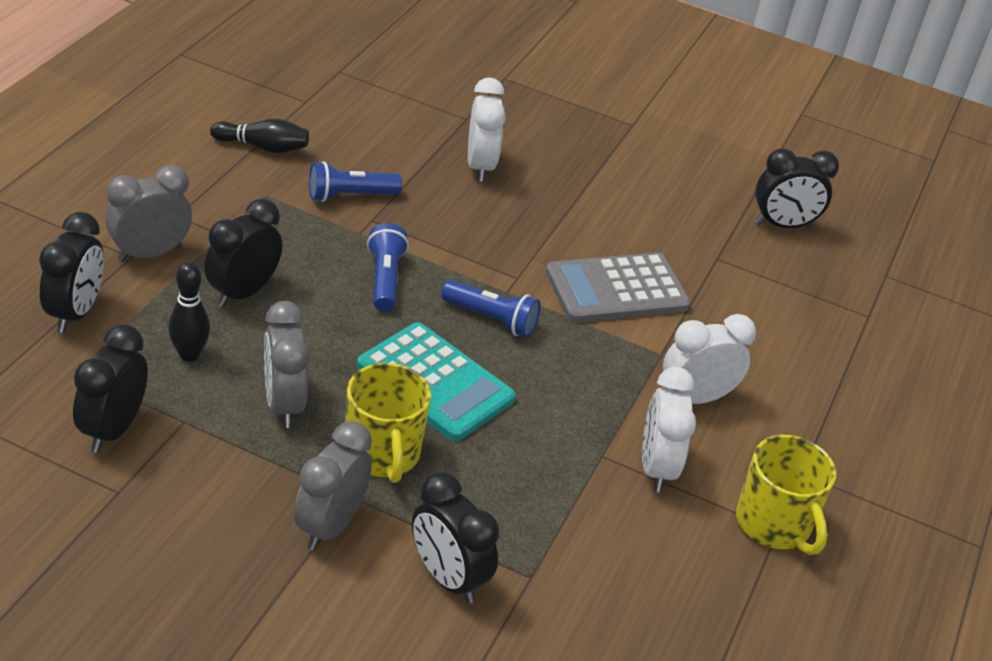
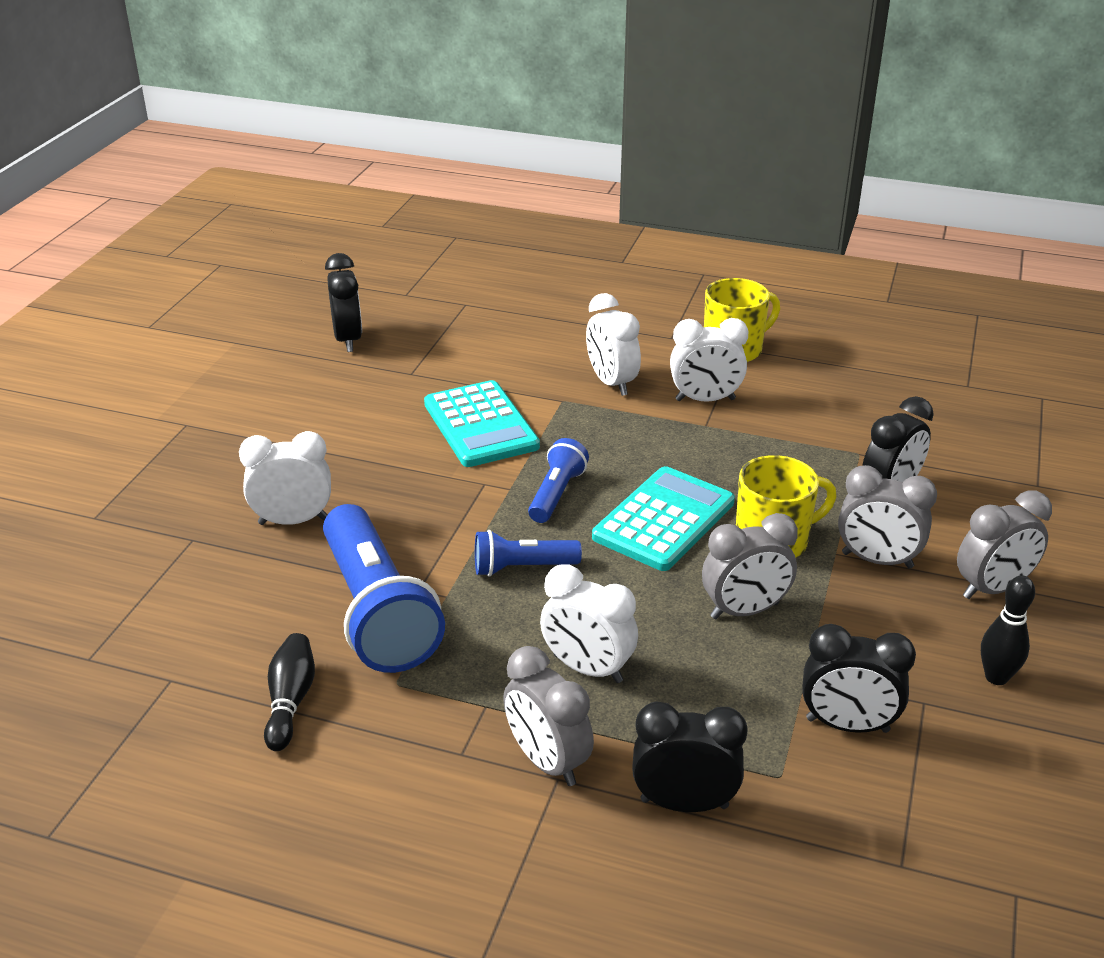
camera: 90 degrees left, 5 degrees down
black bowling pin [168,262,210,362] -> black bowling pin moved to [981,576,1035,685]
black clock [204,199,282,307] -> white clock [540,565,638,683]
blue flashlight [309,161,402,202] -> blue flashlight [323,504,445,673], size x1.97
grey calculator [546,252,690,323] -> turquoise calculator [424,380,540,467]
none -> grey clock [957,490,1052,599]

